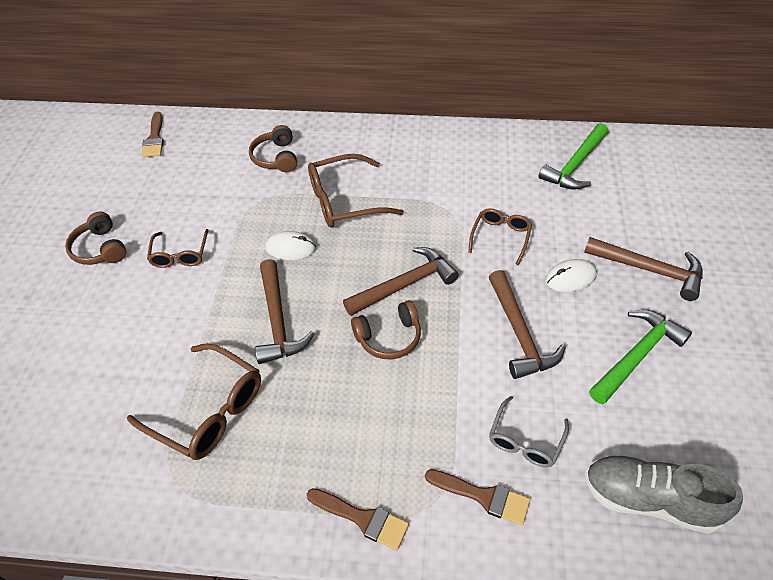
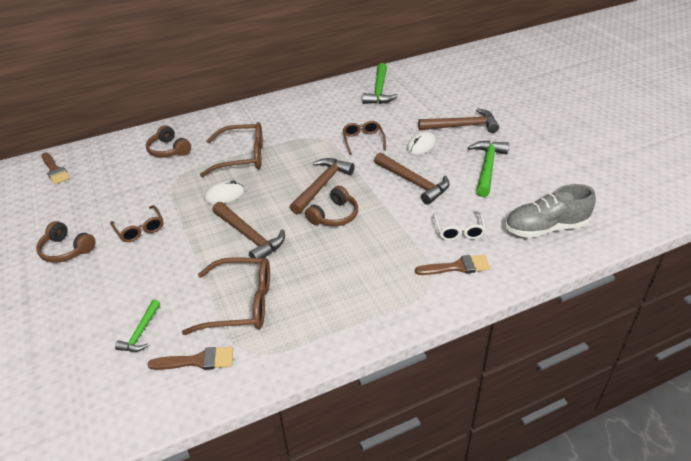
camera: 30 degrees left, 10 degrees down
brown brush [307,488,409,551] -> brown brush moved to [148,347,233,370]
brown glasses [308,154,404,227] -> brown glasses turned 135 degrees counterclockwise [200,122,263,177]
grey glasses [489,396,569,468] -> white glasses [433,211,486,241]
none -> green hammer [115,300,160,352]

